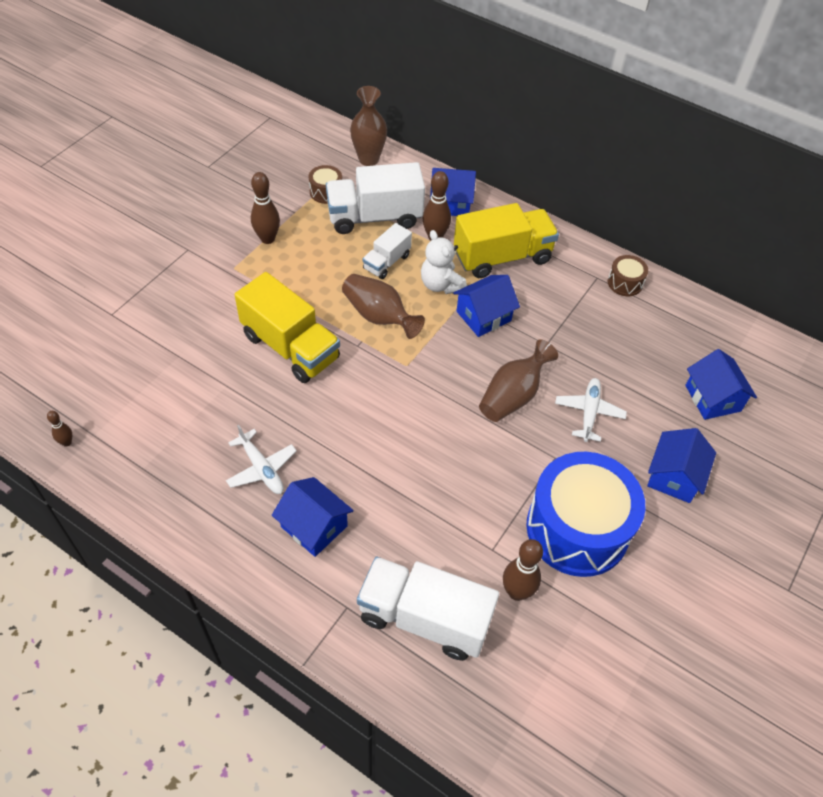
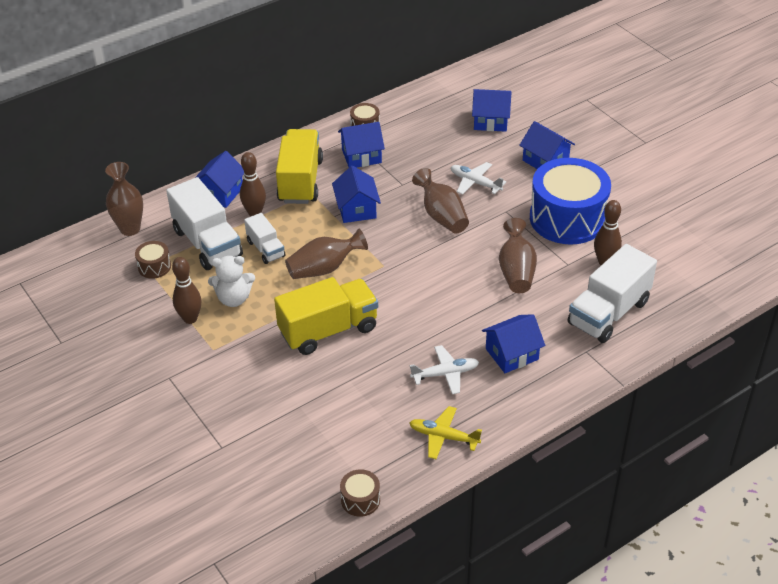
camera: 65 degrees left, 10 degrees down
brown bowling pin [47,411,72,447] -> brown drum [340,469,380,517]
white truck [326,162,425,234] -> white truck turned 45 degrees counterclockwise [166,177,243,270]
white teddy bear [421,230,467,294] -> white teddy bear moved to [208,256,255,307]
none -> blue house [338,122,385,167]
none -> yellow plane [409,406,482,459]
none -> brown vase [499,218,537,293]

